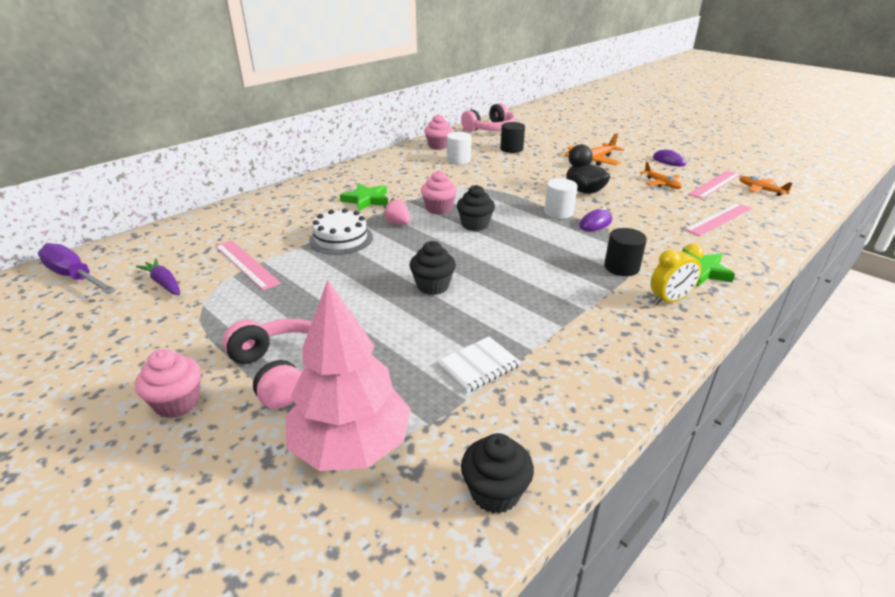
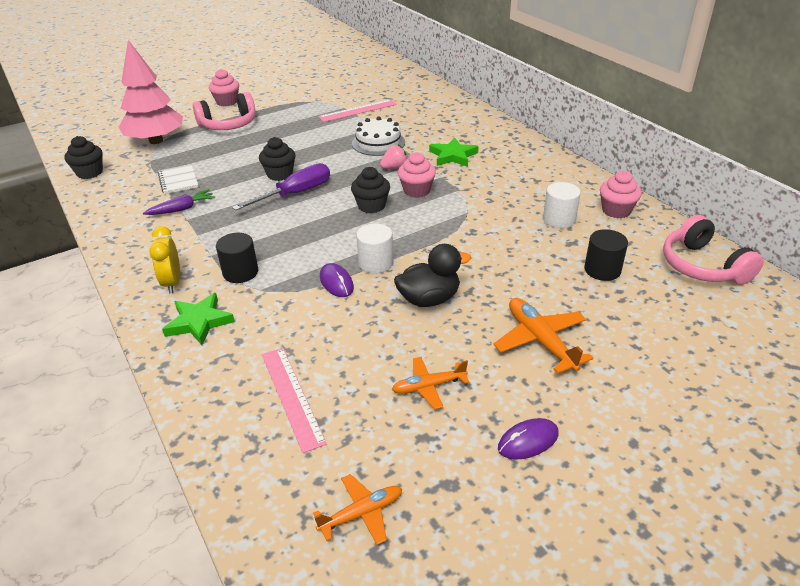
camera: 105 degrees right, 5 degrees up
purple screwdriver [38,243,116,294] -> purple screwdriver moved to [232,163,330,211]
purple carrot [136,259,180,295] -> purple carrot moved to [143,189,215,215]
pink ruler [688,170,741,199] -> none

